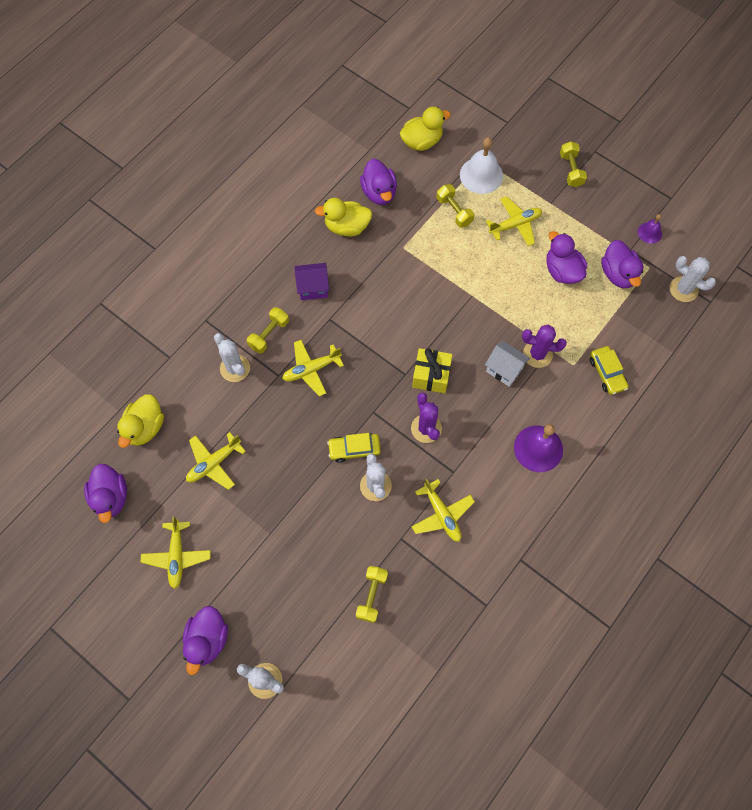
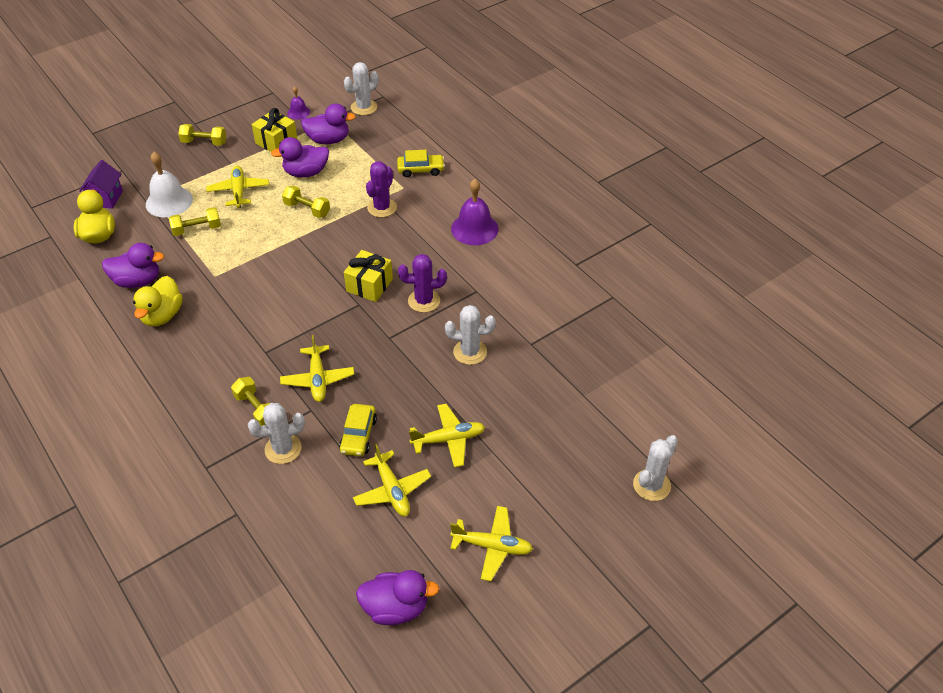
camera: 75 degrees left, 20 degrees down
yellow duck [117,394,164,448] -> none
purple duck [183,606,228,675] -> none
purple house [295,263,329,300] -> purple house moved to [79,160,123,209]
yellow car [327,433,381,463] -> yellow car moved to [339,404,377,456]
yellow dumbbell [356,566,388,623] -> yellow dumbbell moved to [282,185,330,218]
yellow plane [412,479,475,542] -> yellow plane moved to [409,404,485,467]
white house [485,341,530,387] -> none
none -> yellow gift [252,108,298,152]

